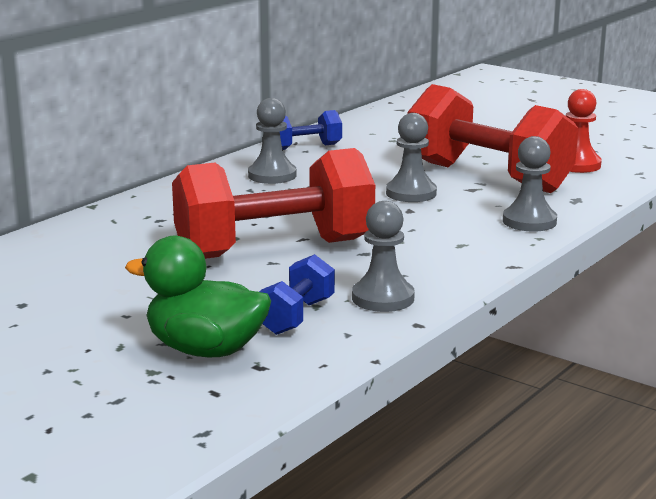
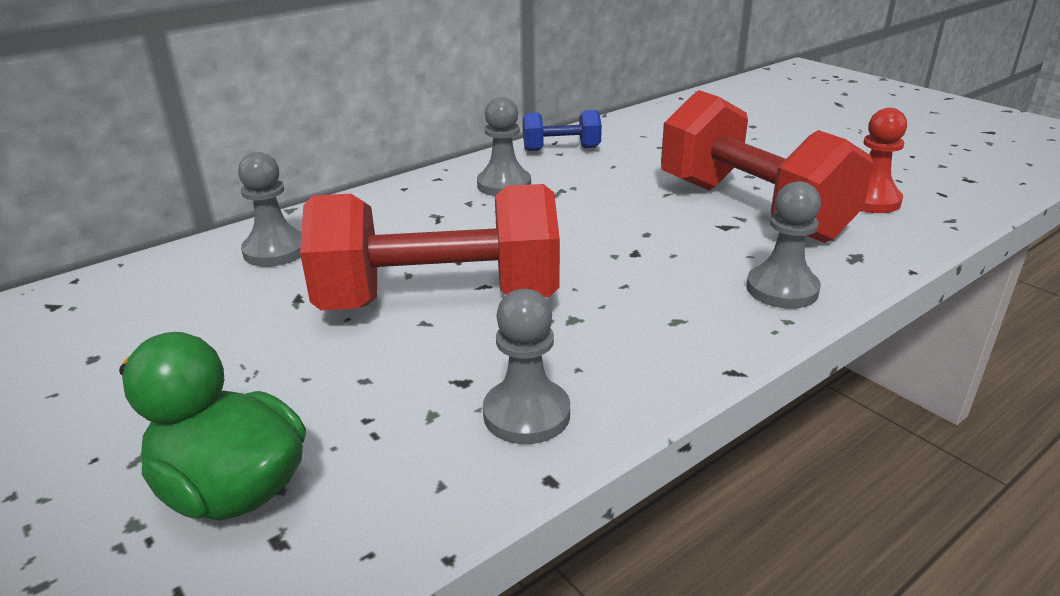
camera: 15 degrees right, 10 degrees up
blue dumbbell [259,254,335,335] -> none
grey pawn [386,113,437,202] -> grey pawn moved to [238,152,302,267]

